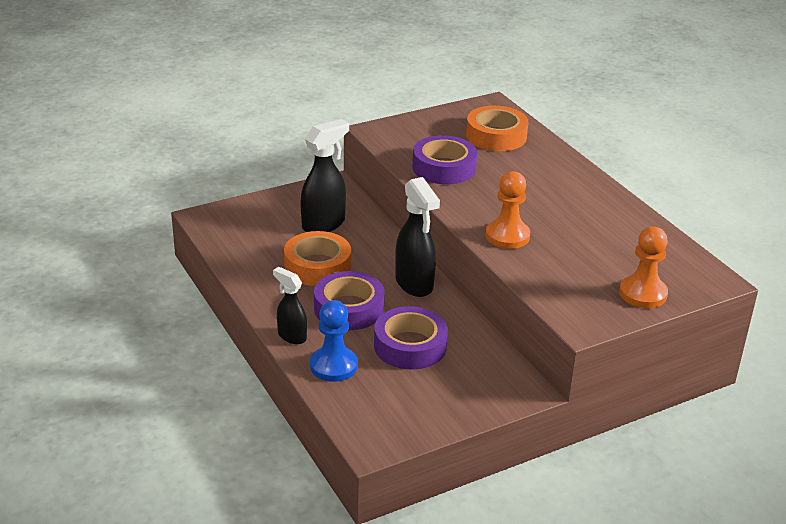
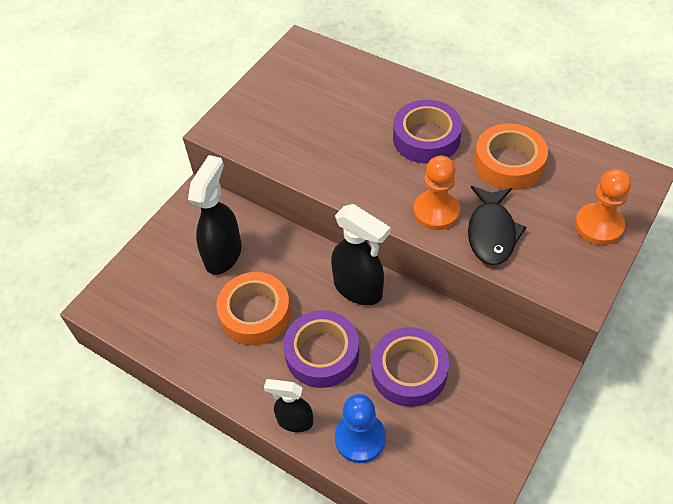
camera: 25 degrees left, 20 degrees up
purple tape [412,135,477,184] -> purple tape moved to [393,100,462,163]
orange tape [466,106,528,151] -> orange tape moved to [474,123,548,190]
none -> black fish [468,186,527,265]

